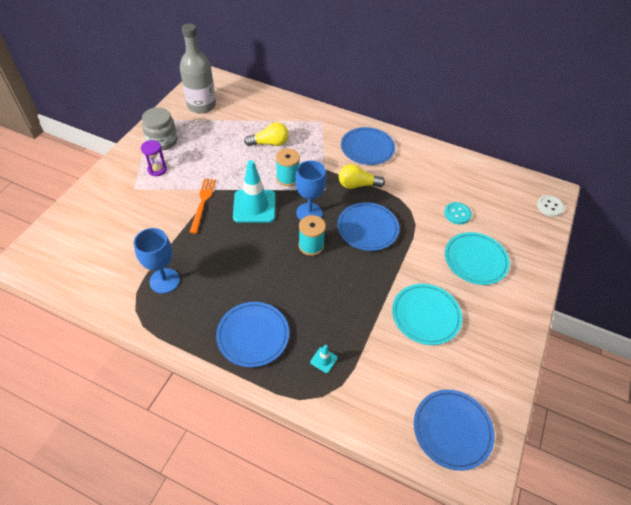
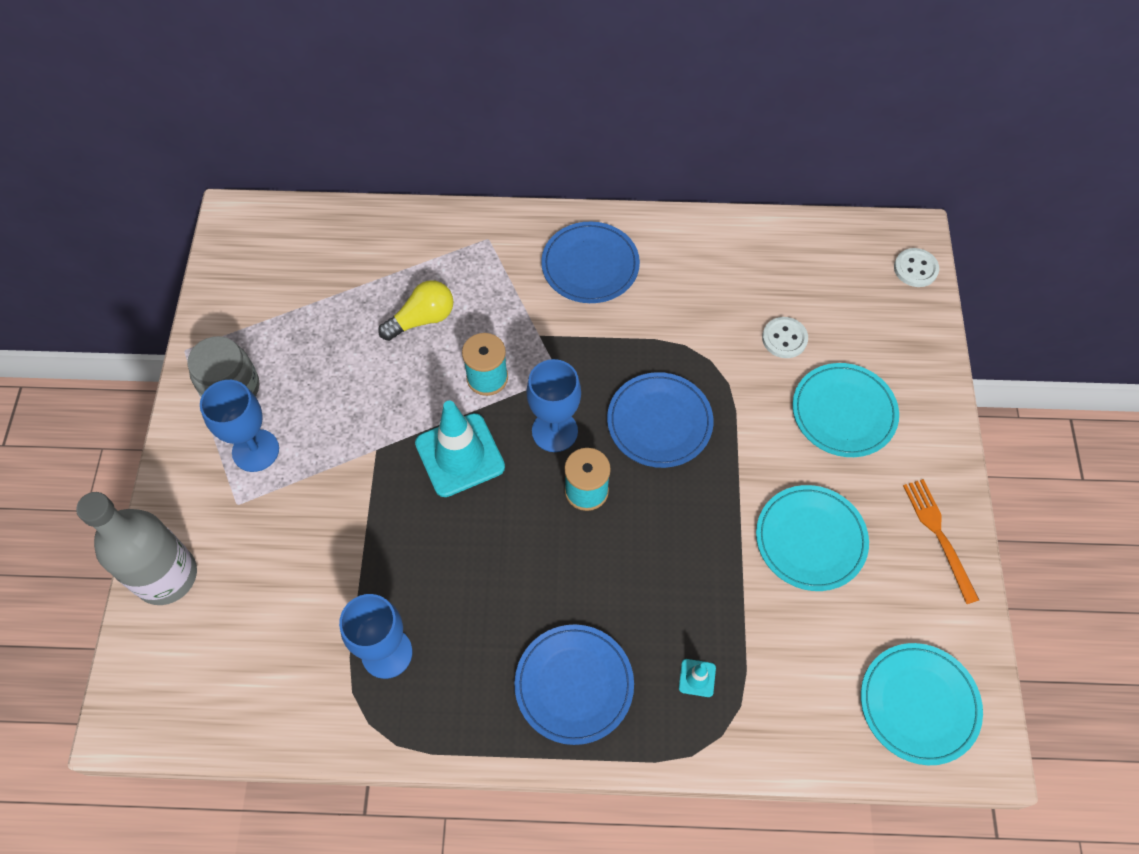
camera: 20 degrees left, 10 degrees up
purple hourglass [141,140,167,176] -> blue goblet [200,380,279,472]
grey bottle [180,23,216,114] -> grey bottle moved to [76,492,197,605]
orange fork [190,178,216,234] -> orange fork moved to [903,479,979,604]
yellow light bulb [339,164,385,189] -> none
blue plate [414,390,495,471] -> turquoise plate [861,643,983,765]
turquoise button [444,202,472,224] -> white button [762,317,808,358]

